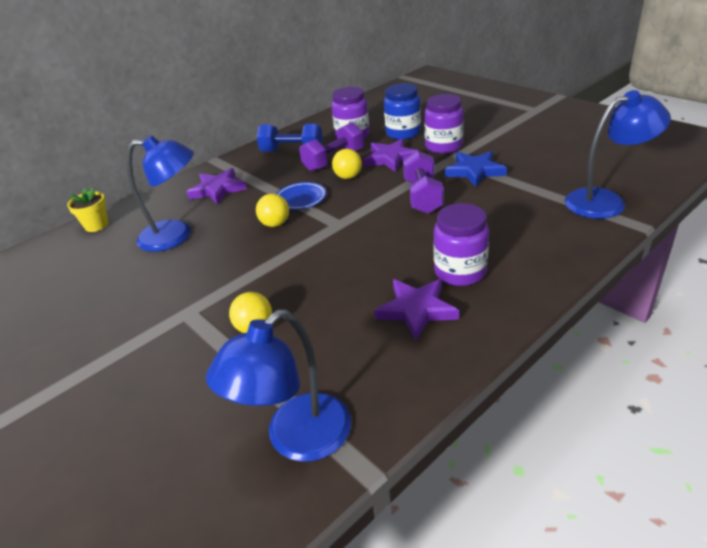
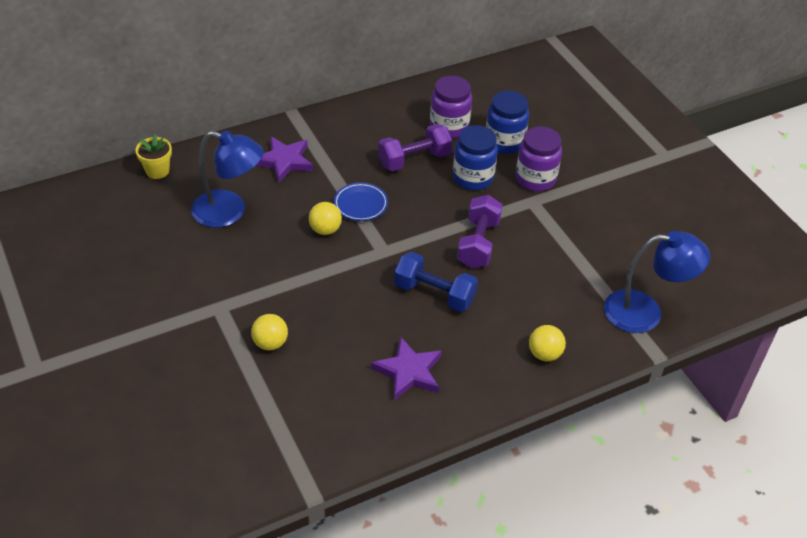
camera: 10 degrees right, 10 degrees up
blue lamp [206,309,351,462] -> none
blue dumbbell [257,124,323,152] -> blue dumbbell moved to [394,252,478,312]
yellow ball [332,149,362,179] -> yellow ball moved to [529,325,566,361]
purple star [364,139,417,172] -> blue jar [453,125,498,190]
purple jar [433,203,489,286] -> none
blue star [445,151,507,187] -> none

